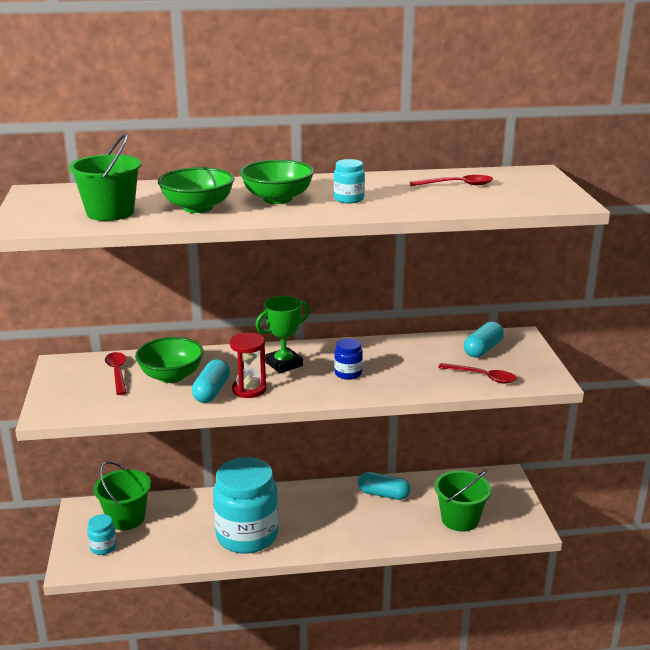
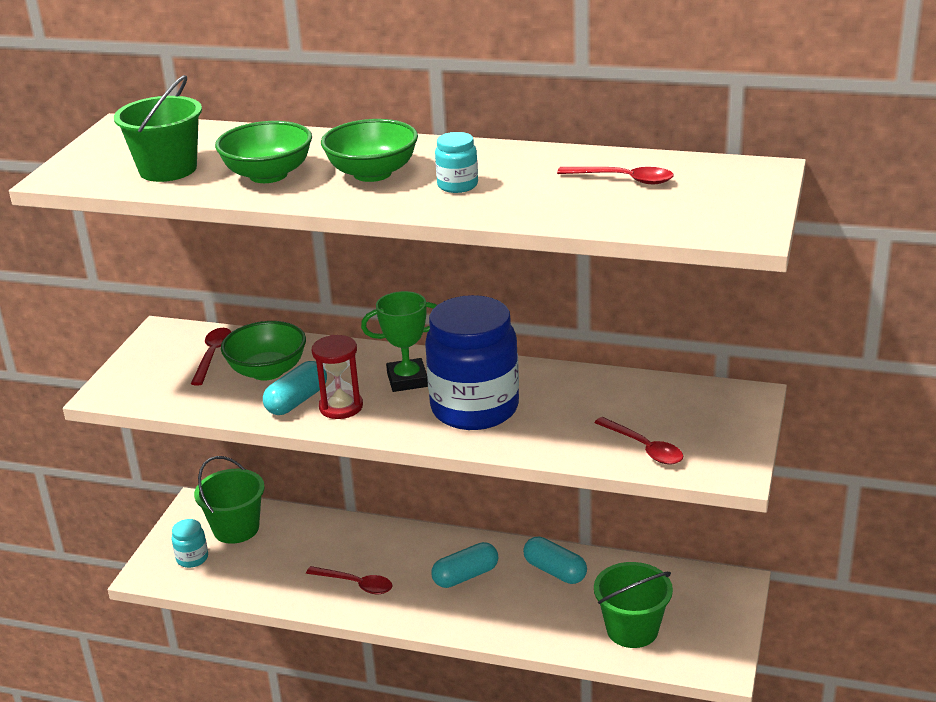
camera: 25 degrees right, 5 degrees up
turquoise jar [213,457,279,554] -> red spoon [306,566,393,594]
blue jar [334,338,363,380] -> blue jar [425,295,519,430], size x2.39
turquoise capsule [464,321,504,358] -> turquoise capsule moved to [431,542,498,588]

